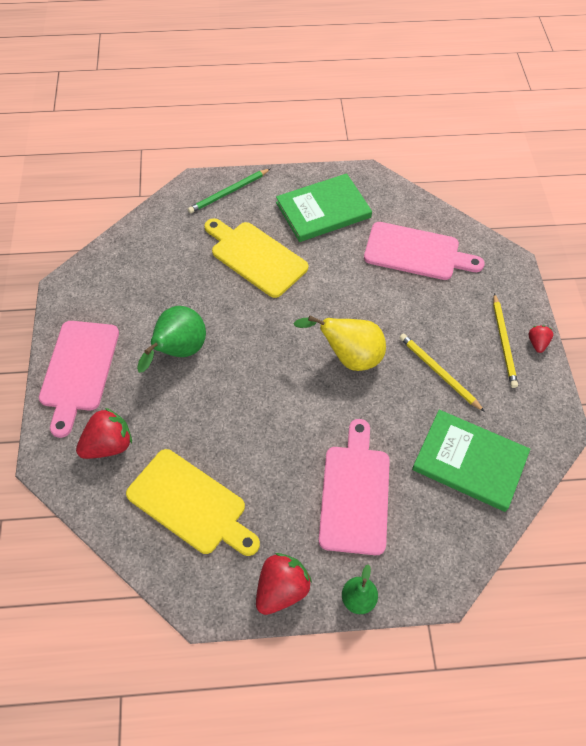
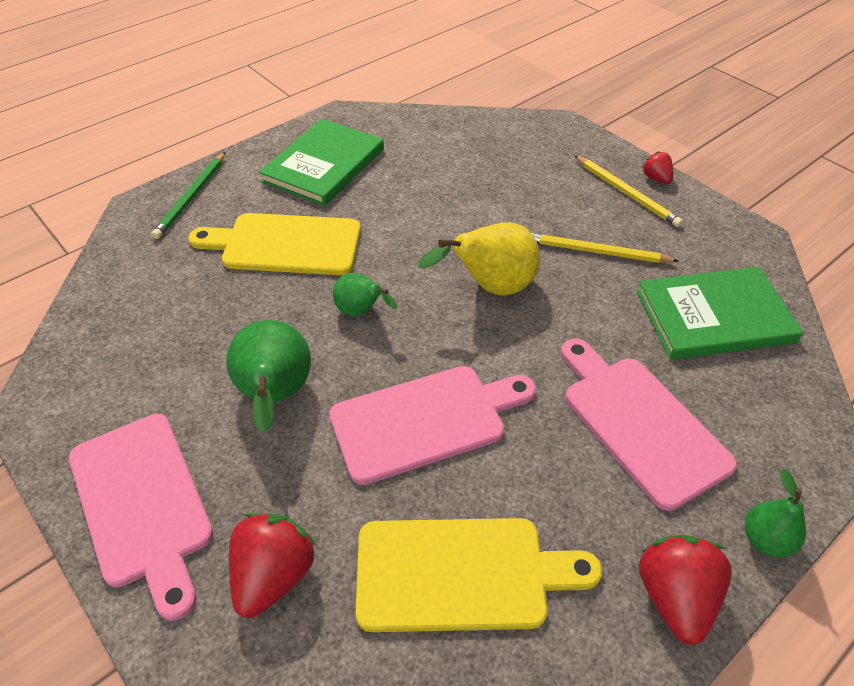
camera: 35 degrees left, 10 degrees down
pink cutting board [364,222,485,280] -> pink cutting board moved to [329,366,536,485]
none -> green pear [333,273,397,316]

